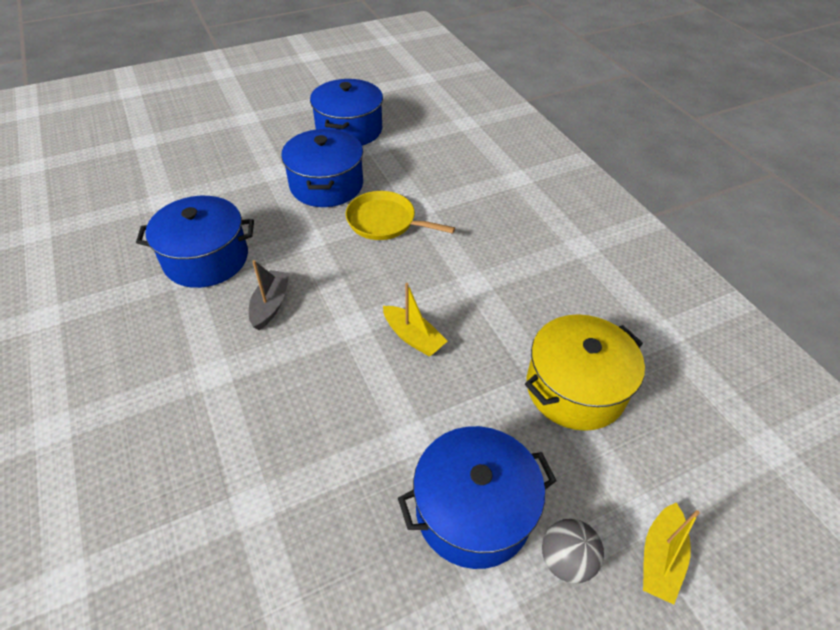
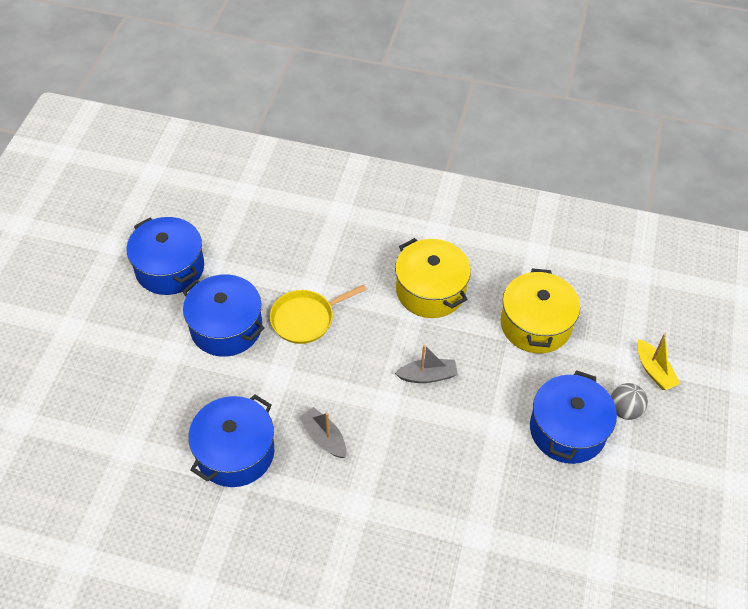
camera: 50 degrees left, 5 degrees up
yellow boat [383,283,447,356] -> grey boat [395,345,458,383]
none -> yellow pot [395,238,471,318]

